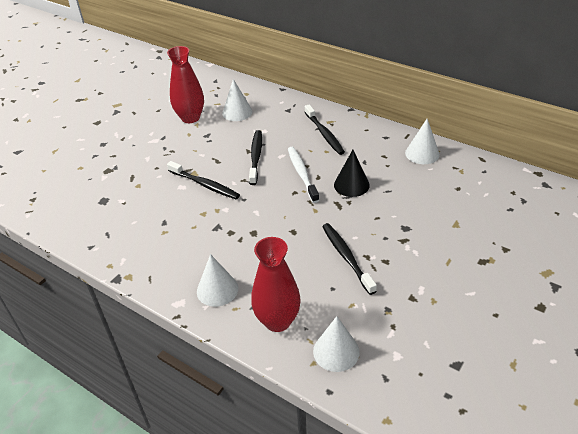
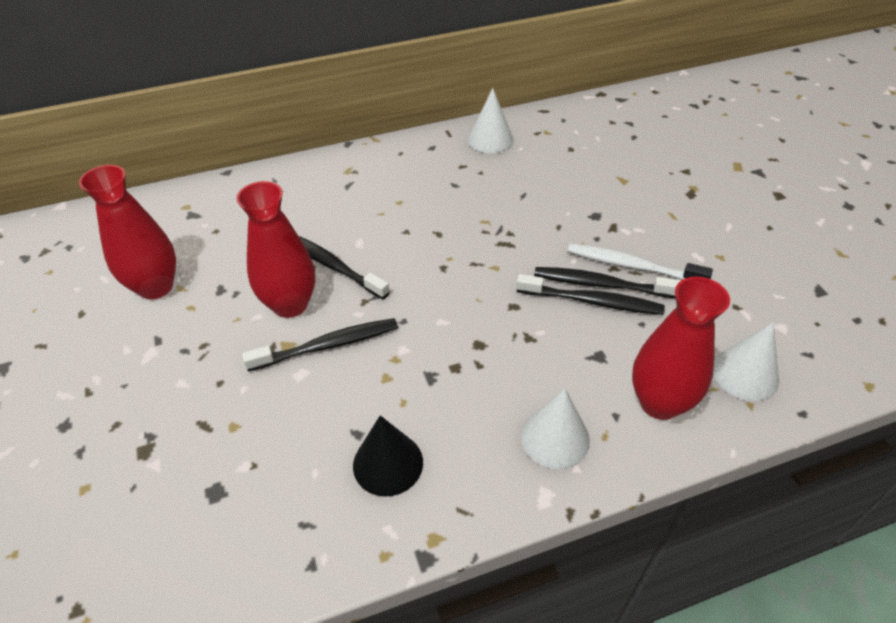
camera: 55 degrees left, 5 degrees up
white cone [222,79,253,121] -> none
white toothbrush [288,147,319,203] -> white toothbrush moved to [568,243,713,280]
black toothbrush [305,104,345,155] -> black toothbrush moved to [516,274,665,315]
black cone [334,150,370,197] -> black cone moved to [353,415,423,497]
none -> red vase [236,181,315,318]

